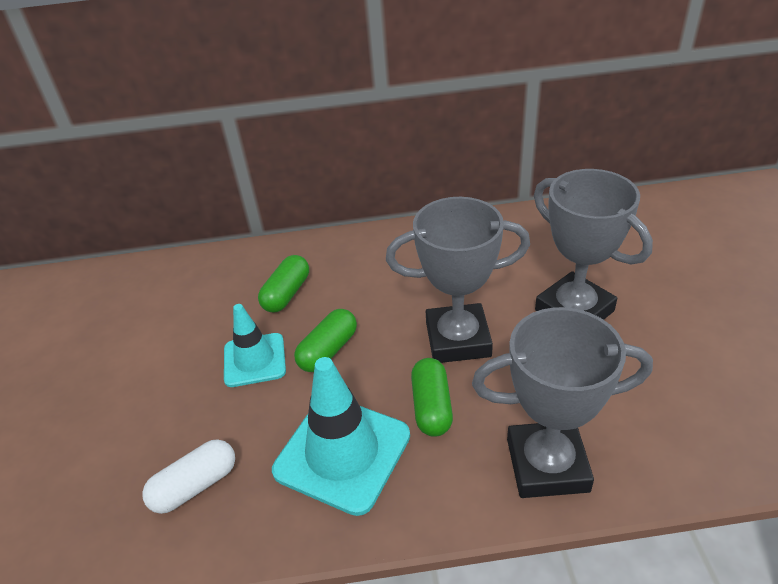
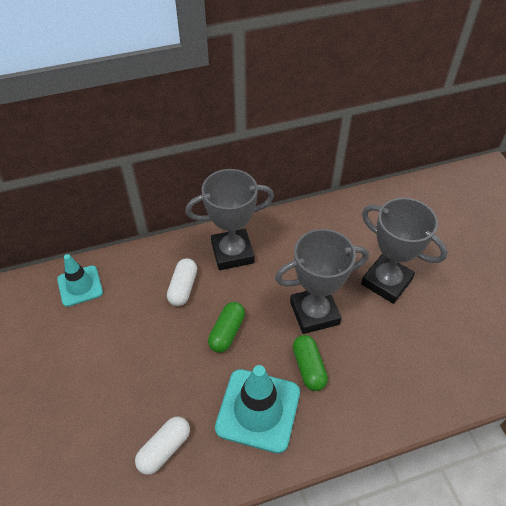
camera: 15 degrees left, 10 degrees up
turquoise traffic cone [224,304,286,387] -> turquoise traffic cone moved to [57,254,103,307]
green capsule [258,255,309,313] -> white capsule [167,258,197,306]
grey trophy [472,307,653,498] -> grey trophy moved to [185,169,274,270]

